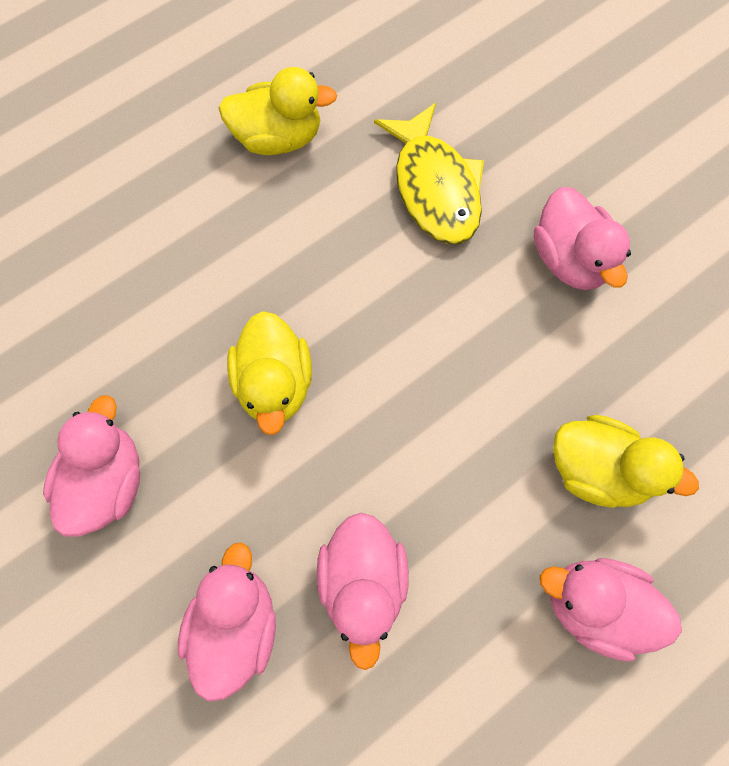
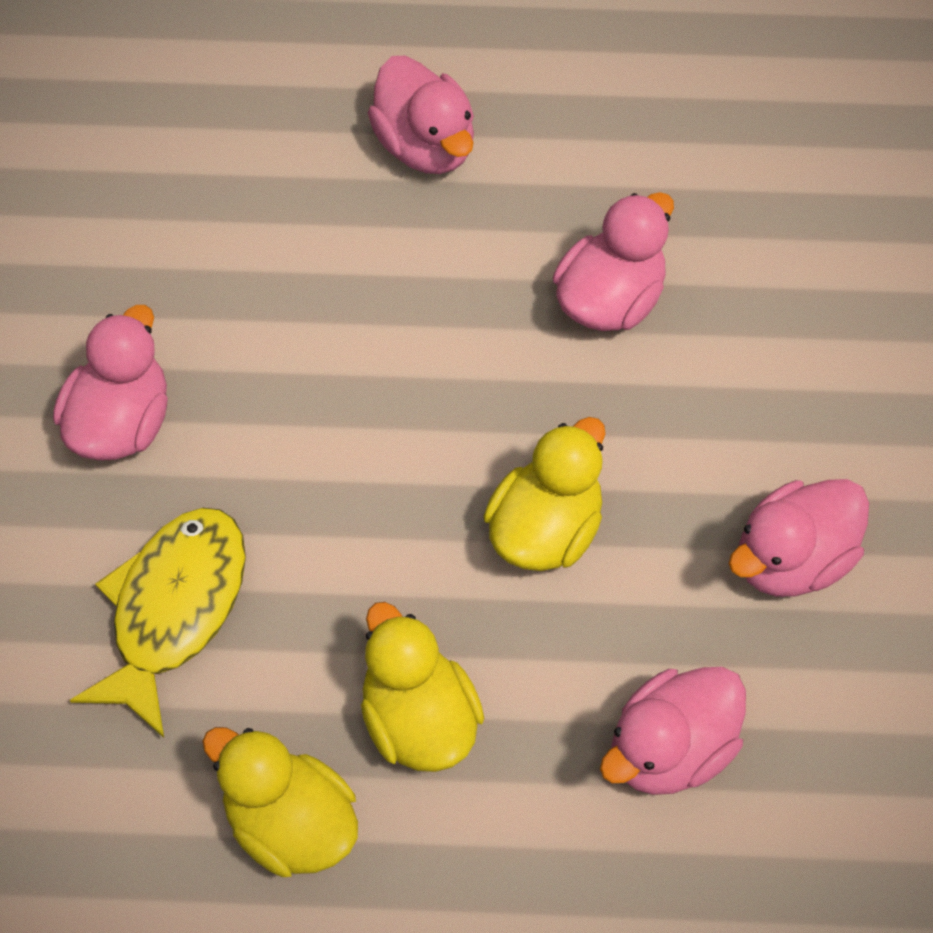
camera: 140 degrees left, 10 degrees down
pink duck [178,542,276,702] -> pink duck moved to [600,667,746,795]
yellow duck [553,415,699,508] -> yellow duck moved to [361,602,484,772]

